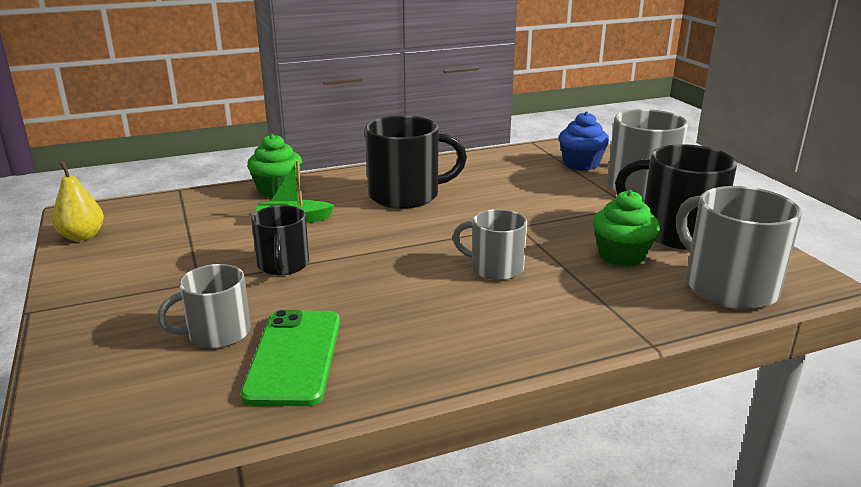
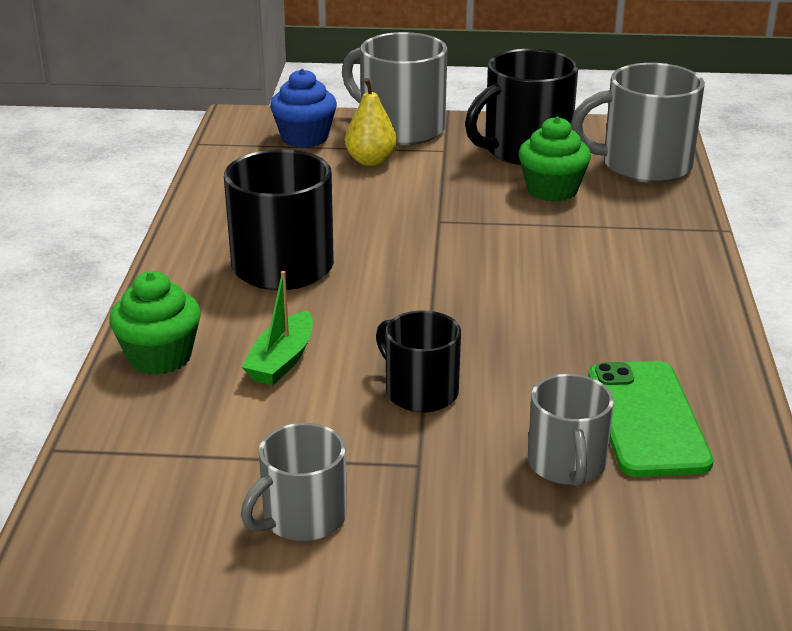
camera: 65 degrees left, 5 degrees up
yellow pear [52,162,104,241] -> yellow pear moved to [345,78,397,166]
green phone [240,310,340,406] -> green phone turned 60 degrees clockwise [588,361,714,477]
black mug [251,205,309,276] -> black mug turned 150 degrees counterclockwise [376,310,461,412]
grey mug [453,209,527,280] -> grey mug moved to [241,423,347,541]

